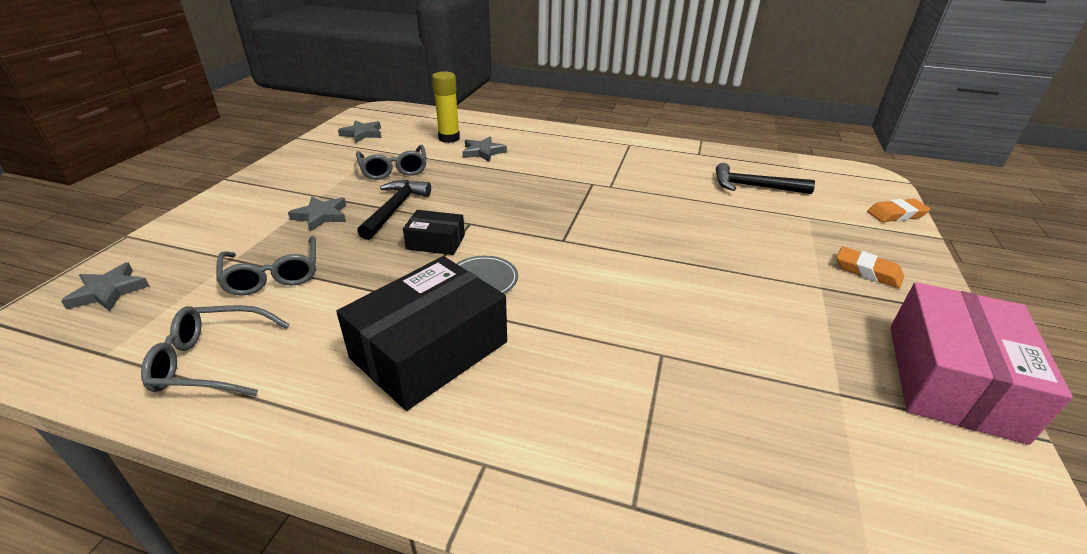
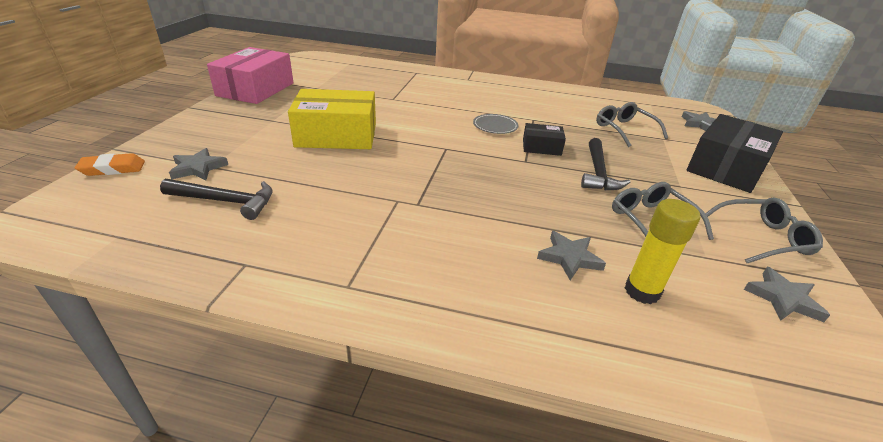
camera: 175 degrees right, 0 degrees up
grey glasses [141,305,289,396] -> grey glasses moved to [705,197,823,263]
grey star [288,197,346,232] -> grey star moved to [169,148,228,180]
black box [336,256,507,411] -> black box moved to [686,114,783,193]
orange eraser [836,246,904,288] -> none
none -> yellow box [288,89,376,149]

